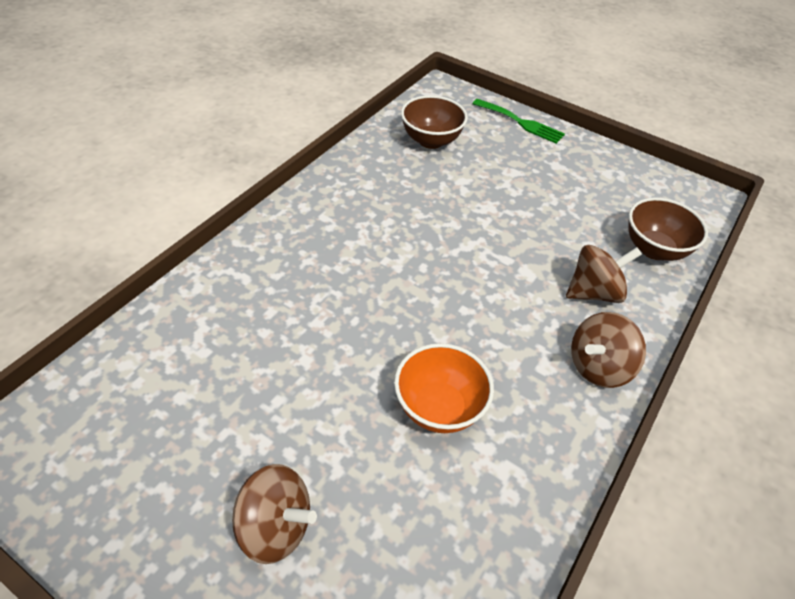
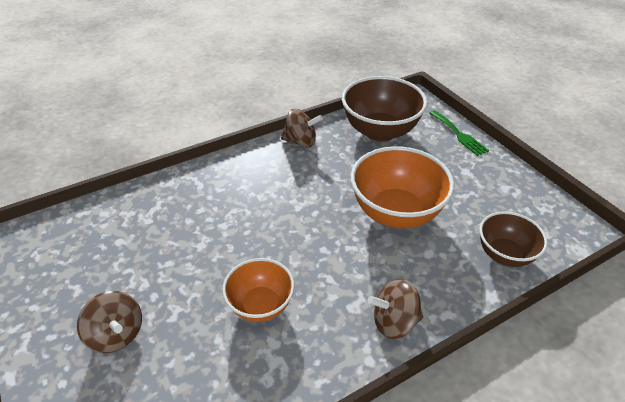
camera: 30 degrees right, 5 degrees down
brown bowl [401,95,468,149] -> brown bowl [342,76,427,142], size x1.67
brown spinning top [566,245,642,303] -> brown spinning top moved to [281,109,323,147]
none -> orange bowl [350,146,454,228]

